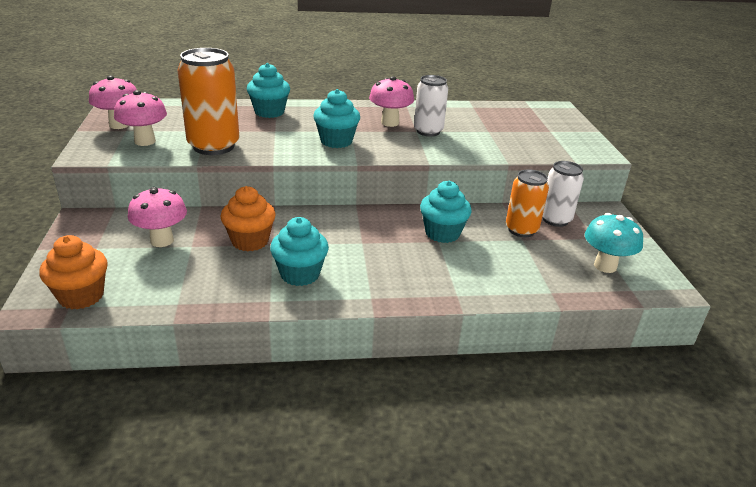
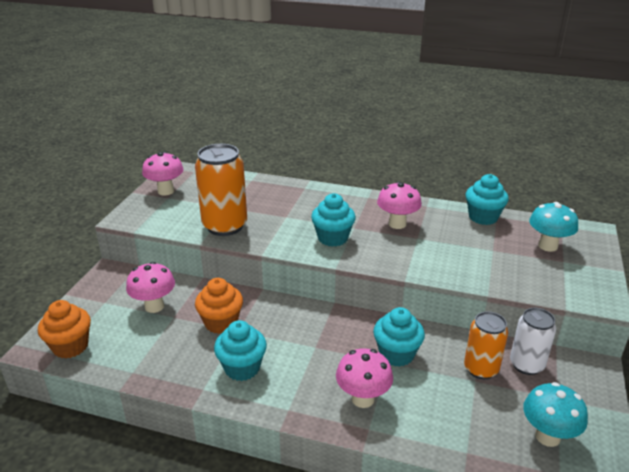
camera: 25 degrees right, 0 degrees up
pink mushroom [114,90,167,146] -> pink mushroom moved to [336,348,393,408]
turquoise cupcake [247,63,290,118] -> turquoise cupcake moved to [466,174,509,225]
white can [414,75,448,136] -> none
none -> turquoise mushroom [529,202,578,252]

